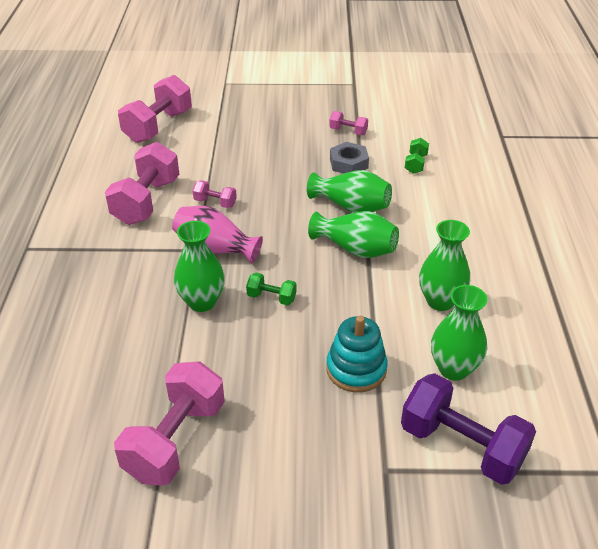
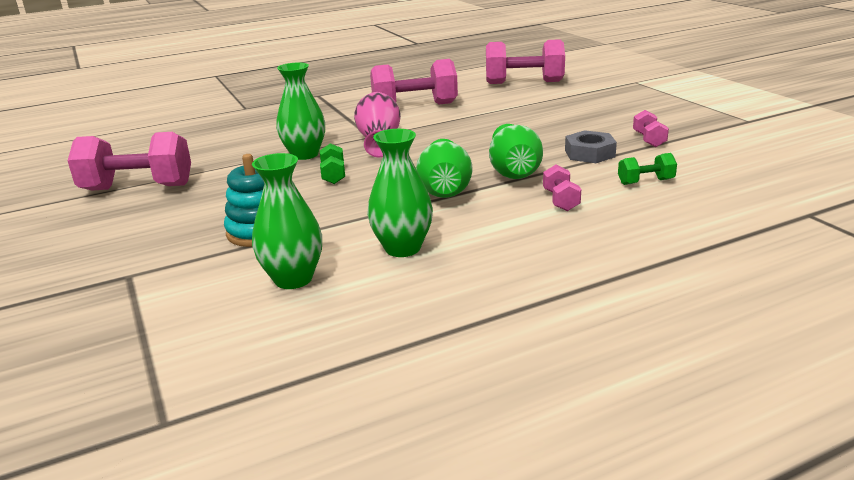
camera: 65 degrees right, 15 degrees down
pink dumbbell [192,180,237,208] -> pink dumbbell moved to [543,165,581,211]
purple dumbbell [401,373,536,485] -> none

